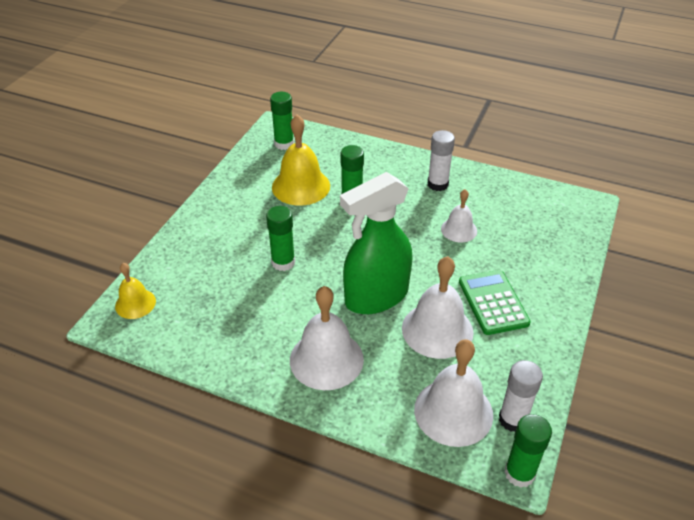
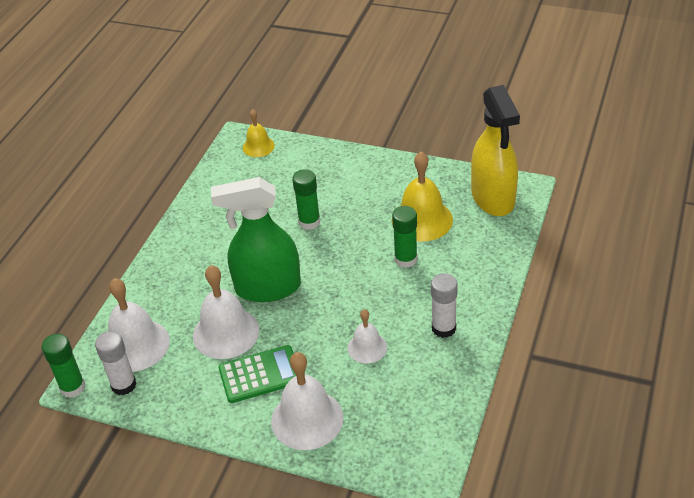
camera: 90 degrees right, 0 degrees up
green glue stick [270,92,294,150] -> yellow spray bottle [471,85,520,216]
white bell [290,286,364,390] -> white bell moved to [271,352,344,450]
green spray bottle [340,172,412,314] -> green spray bottle turned 60 degrees counterclockwise [211,177,301,302]

